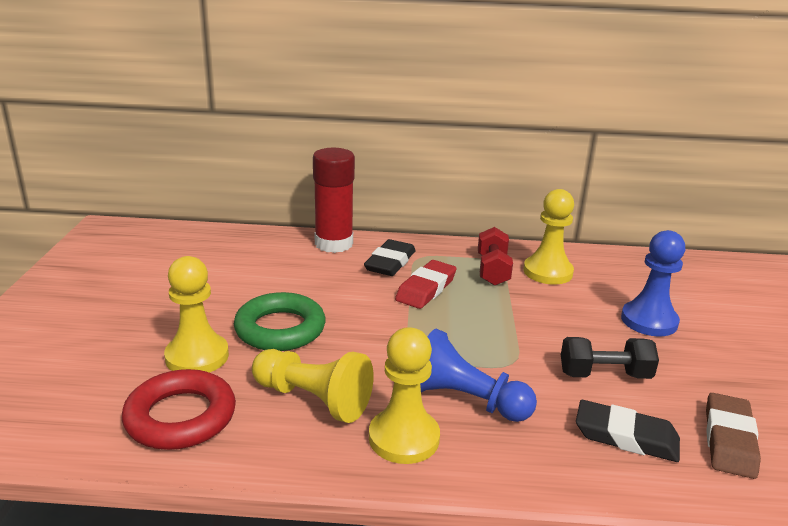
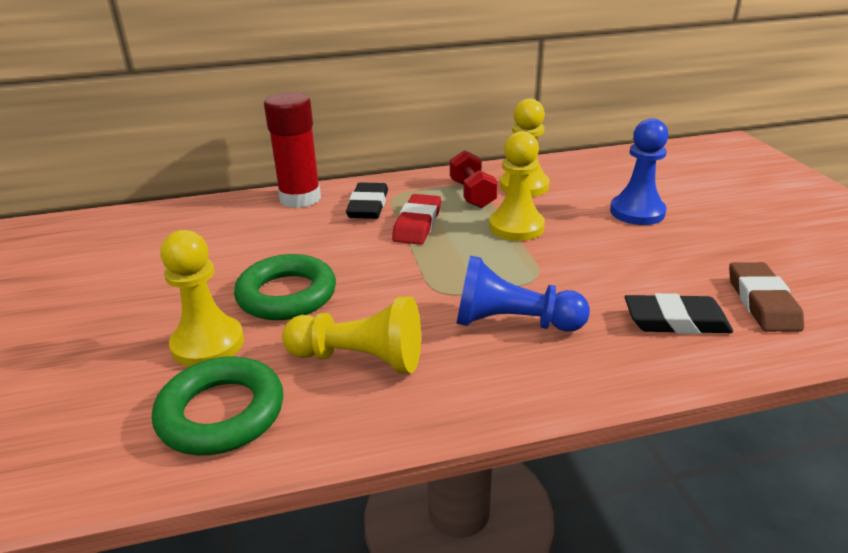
camera: 15 degrees left, 5 degrees up
red ring [122,369,236,450] -> green ring [152,356,283,456]
yellow pawn [369,327,440,464] -> yellow pawn moved to [489,131,545,241]
black dumbbell [561,337,659,379] -> none

